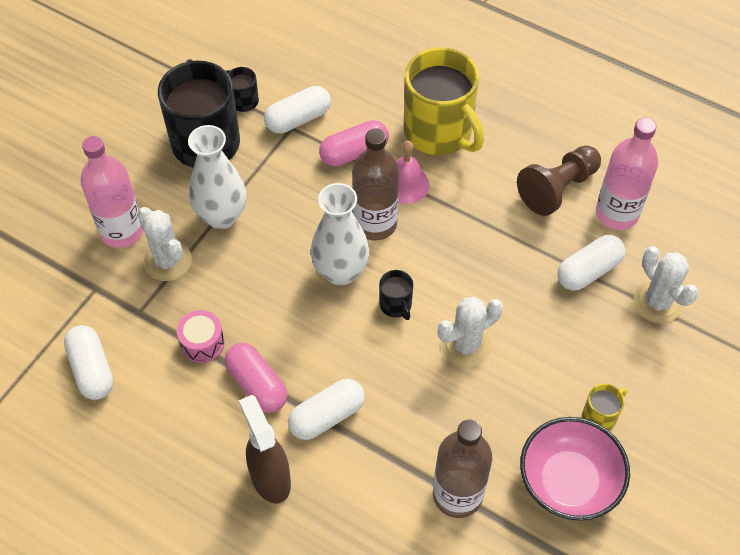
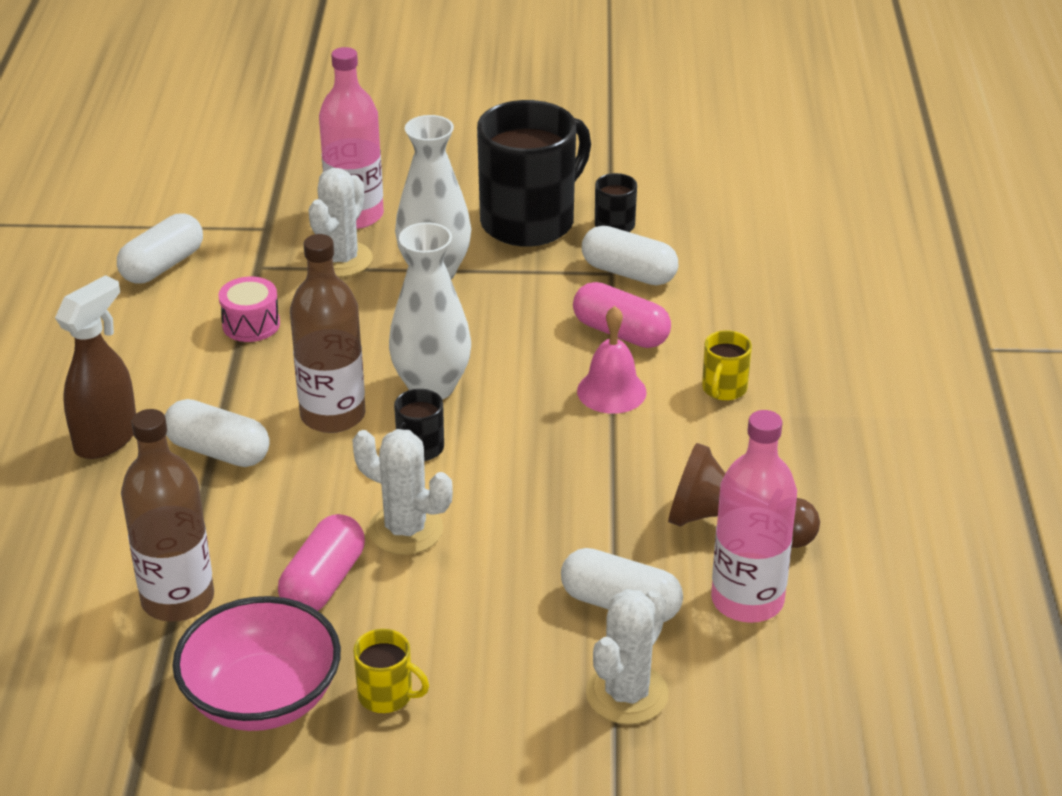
camera: 60 degrees right, 20 degrees down
pink capsule [225,343,288,413] -> pink capsule moved to [278,514,365,611]
brown bottle [352,128,399,240] -> brown bottle moved to [290,234,365,433]
yellow mug [404,47,484,155] -> yellow mug [702,330,752,401], size x0.43

